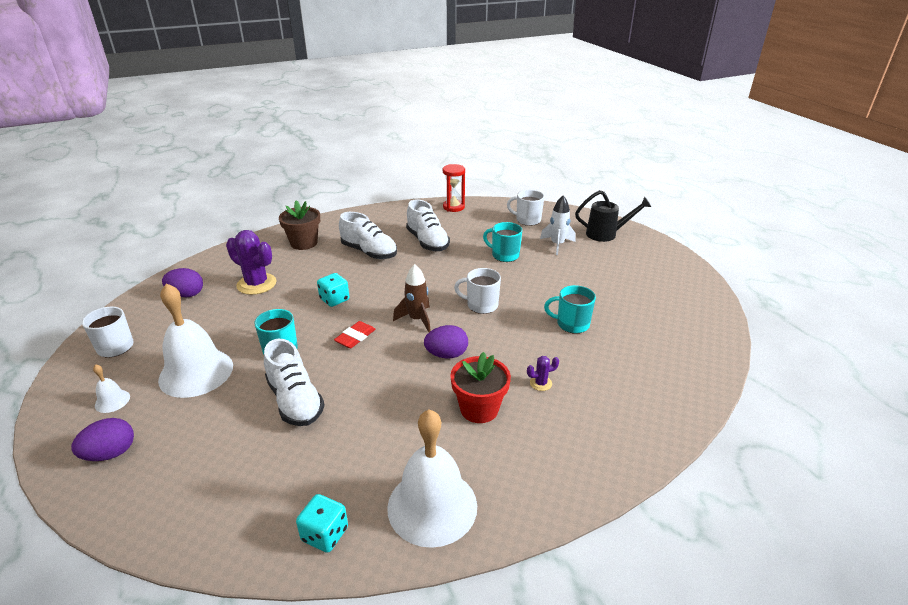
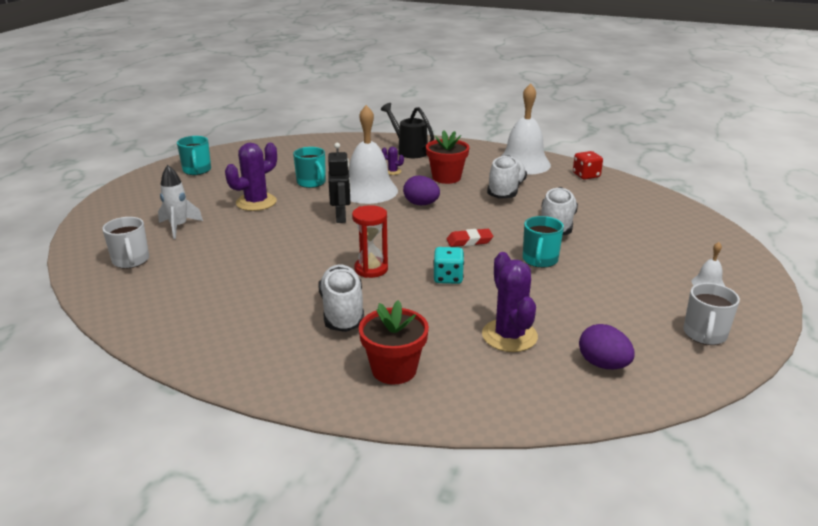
camera: 135 degrees left, 5 degrees down
purple egg [71,418,134,461] -> none
white bell [158,283,233,398] -> white bell moved to [349,105,398,204]
brown flower pot [279,200,320,250] -> red flower pot [359,300,429,385]
turquoise dice [296,494,348,553] -> red dice [573,151,603,179]
brown rocket [393,264,431,332] -> none
white shoe [406,199,450,251] -> white shoe moved to [487,155,527,199]
red hourglass [443,164,465,212] -> red hourglass moved to [352,205,388,278]
white mug [454,268,501,314] -> black robot [328,143,351,223]
turquoise mug [483,222,522,262] -> turquoise mug moved to [177,136,211,175]
black watering can [575,190,651,242] -> black watering can moved to [381,103,434,158]
none -> purple cactus [225,143,277,211]

